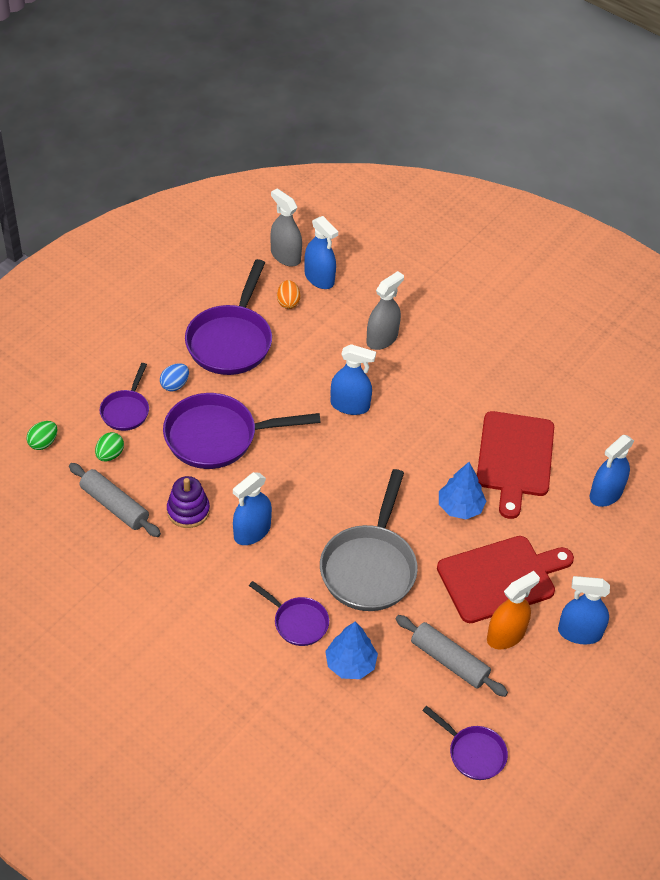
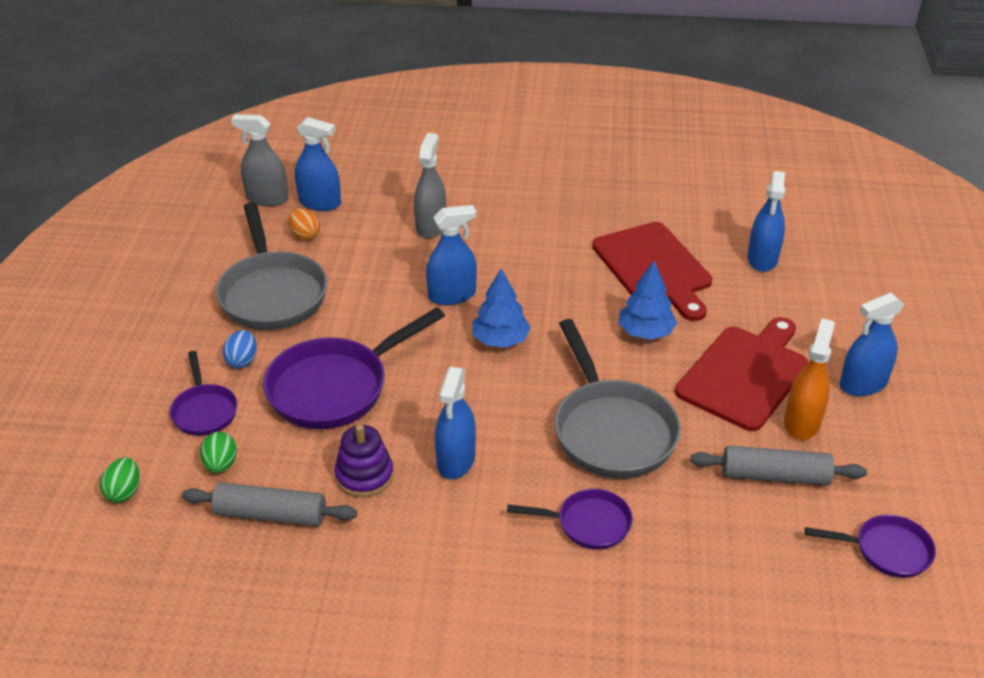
camera: 30 degrees left, 10 degrees down
purple pan [185,259,272,375] -> grey pan [216,202,328,330]
blue tree [325,622,378,679] -> blue tree moved to [472,268,531,348]

